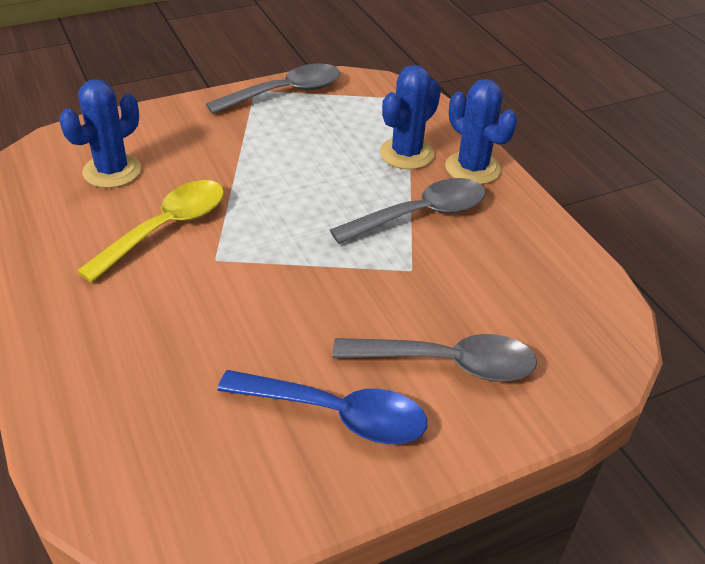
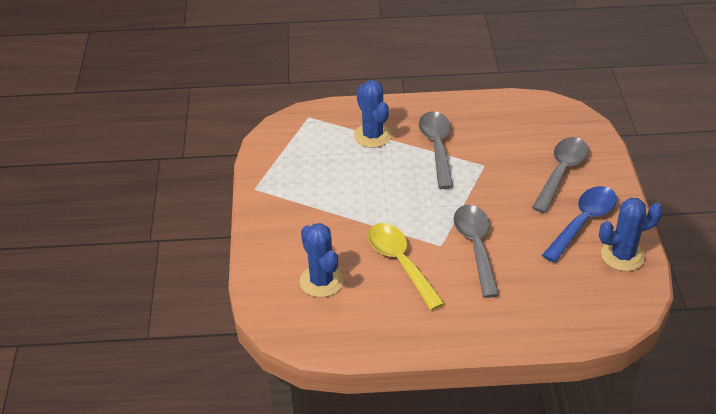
camera: 65 degrees left, 0 degrees up
grey spoon [206,63,340,114] -> grey spoon moved to [454,205,499,298]
blue cactus [445,79,517,184] -> blue cactus moved to [599,198,663,271]

